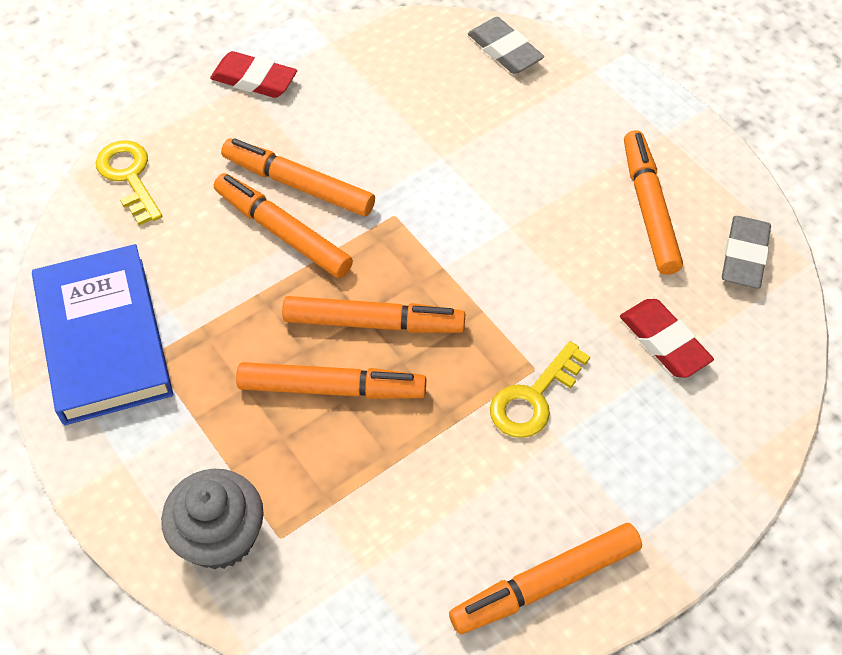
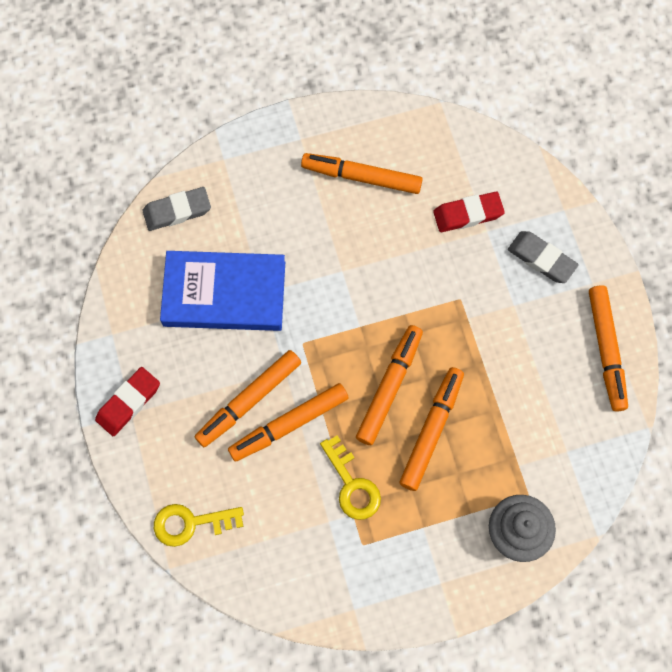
camera: 70 degrees left, 15 degrees up
blue book [32,244,173,425] -> blue book moved to [160,251,285,331]
yellow key [490,341,590,438] -> yellow key moved to [320,436,381,520]
grey eraser [722,216,771,289] -> grey eraser moved to [508,231,579,283]

